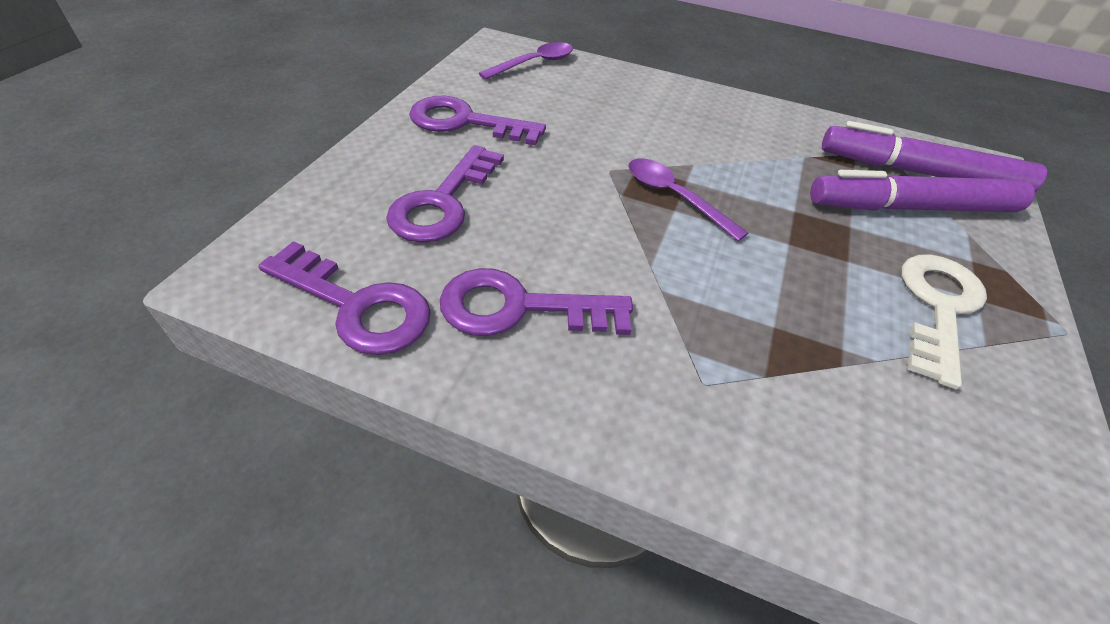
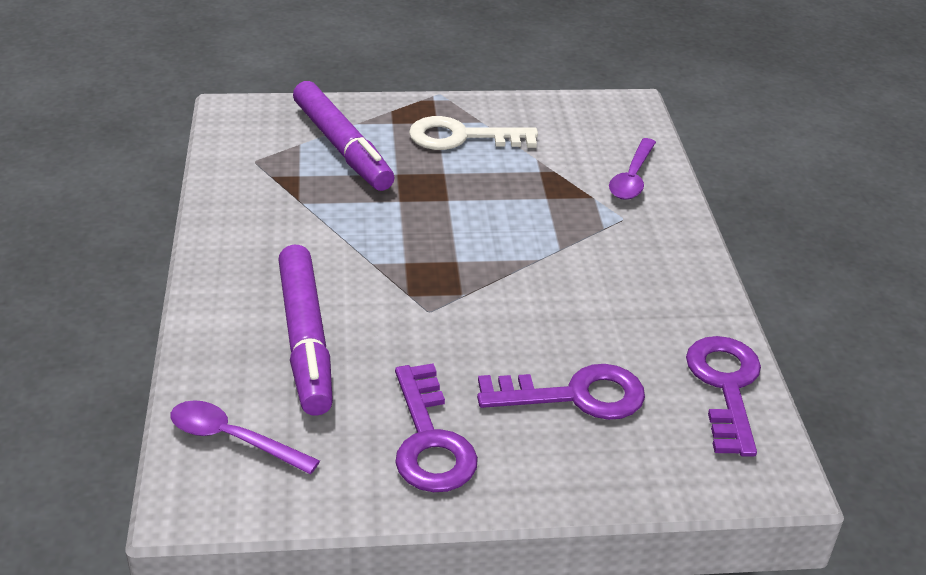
camera: 115 degrees left, 10 degrees down
purple key [440,268,633,336] -> none
purple spoon [628,158,748,241] -> purple spoon moved to [609,138,656,200]
purple marker [822,121,1047,192] -> purple marker moved to [278,245,333,416]

